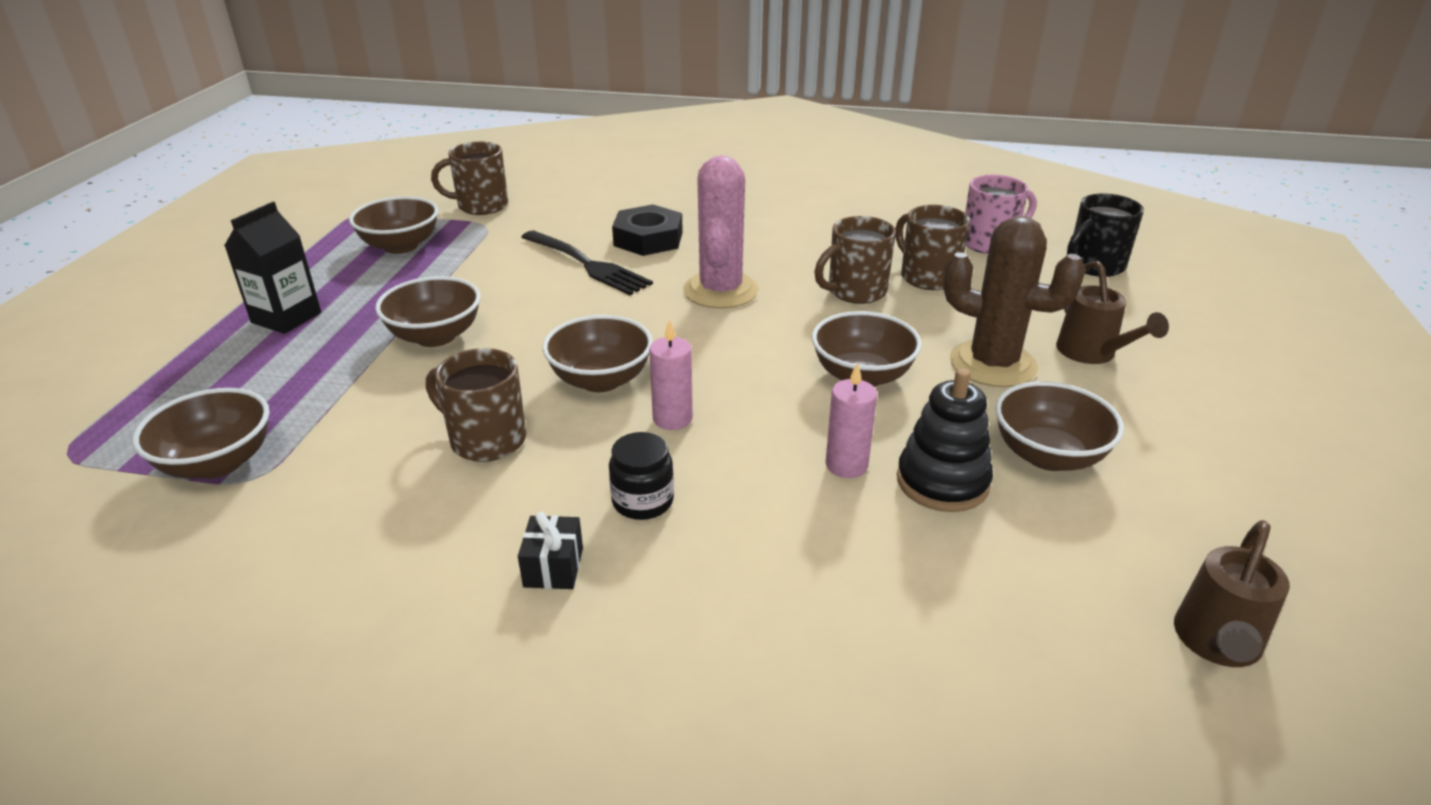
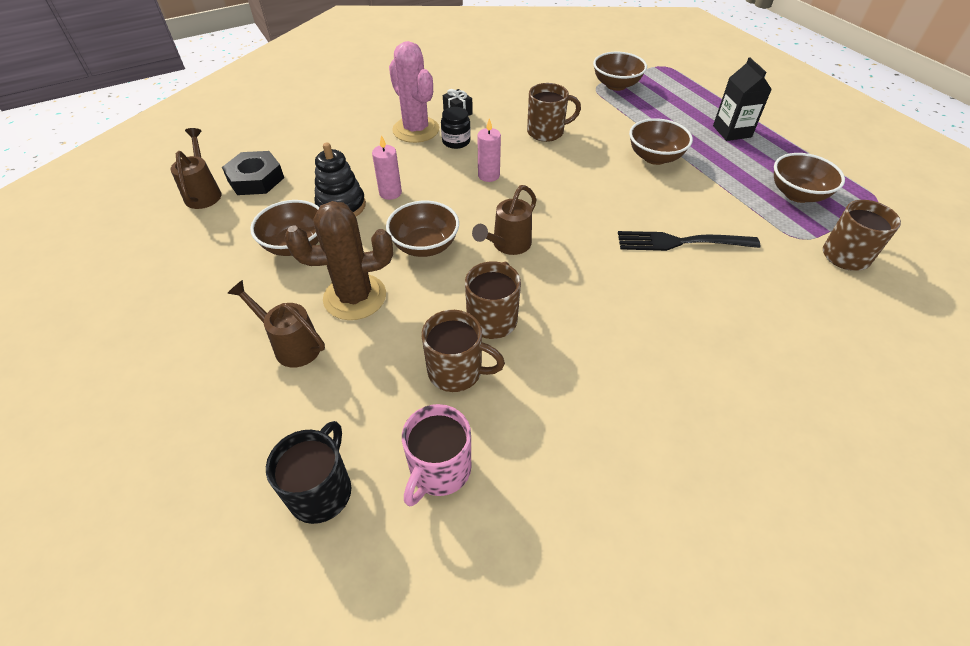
camera: 140 degrees right, 15 degrees up
brown bowl [542,315,653,392] -> none
black nut [612,205,683,256] -> black nut moved to [222,151,284,195]
pink cactus [683,155,759,309] -> pink cactus moved to [389,41,439,143]
none -> brown watering can [472,185,537,255]

